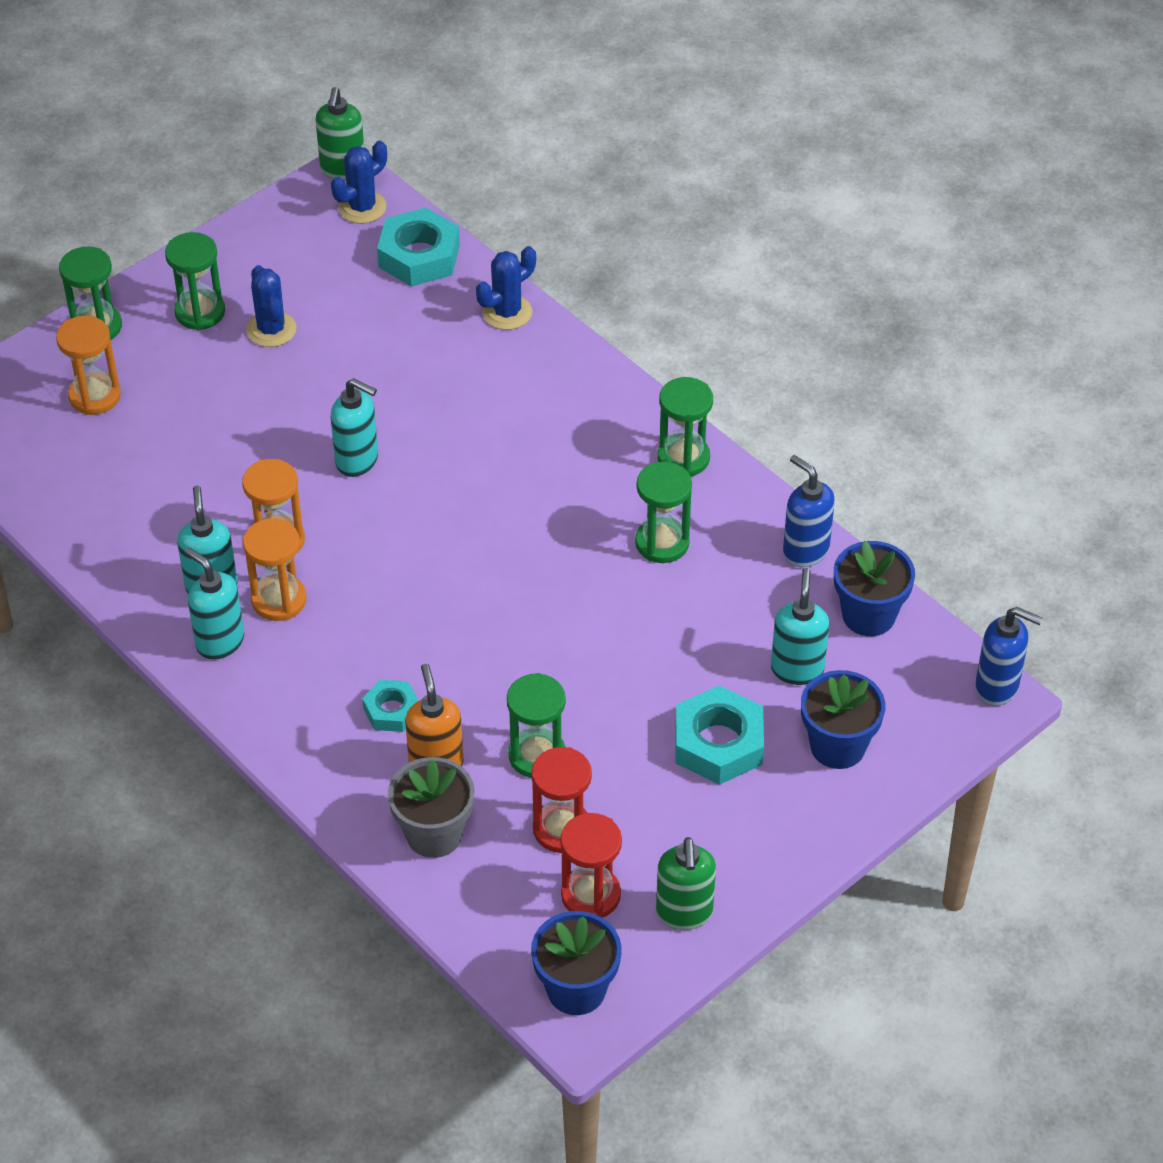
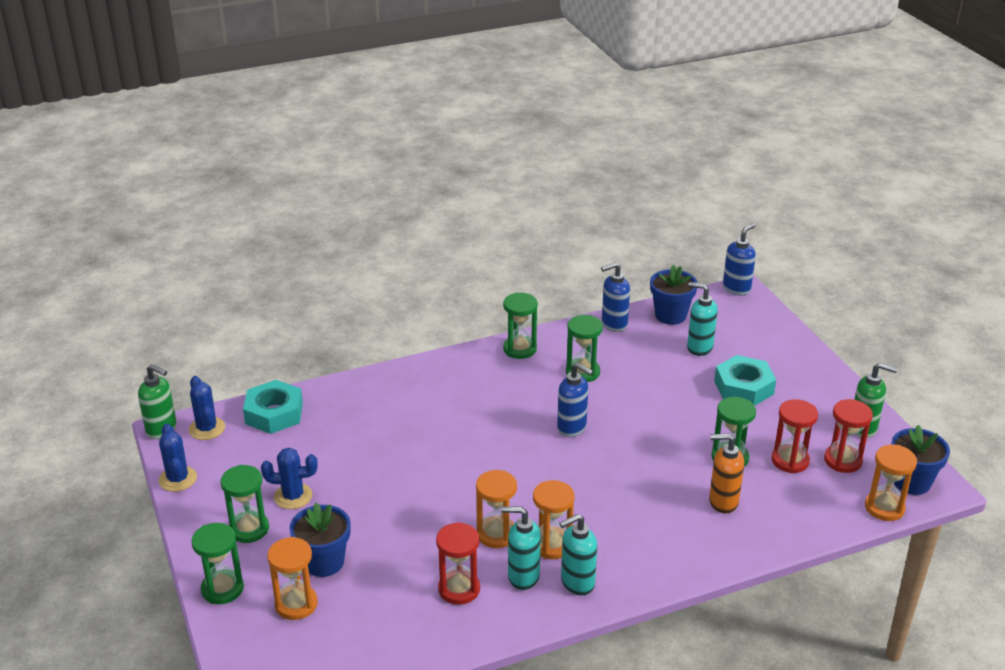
camera: 70 degrees left, 15 degrees down
turquoise soap dispenser [331,378,378,477] -> none
turquoise nut [362,680,419,732] -> none
grey flower pot [388,757,475,858] -> none
blue cactus [476,246,536,330] -> blue cactus moved to [159,424,197,492]
blue flower pot [801,670,885,769] -> blue flower pot moved to [289,503,351,577]
none -> red hourglass [436,522,480,605]
none -> blue soap dispenser [557,363,593,437]
none -> orange hourglass [865,445,917,521]

